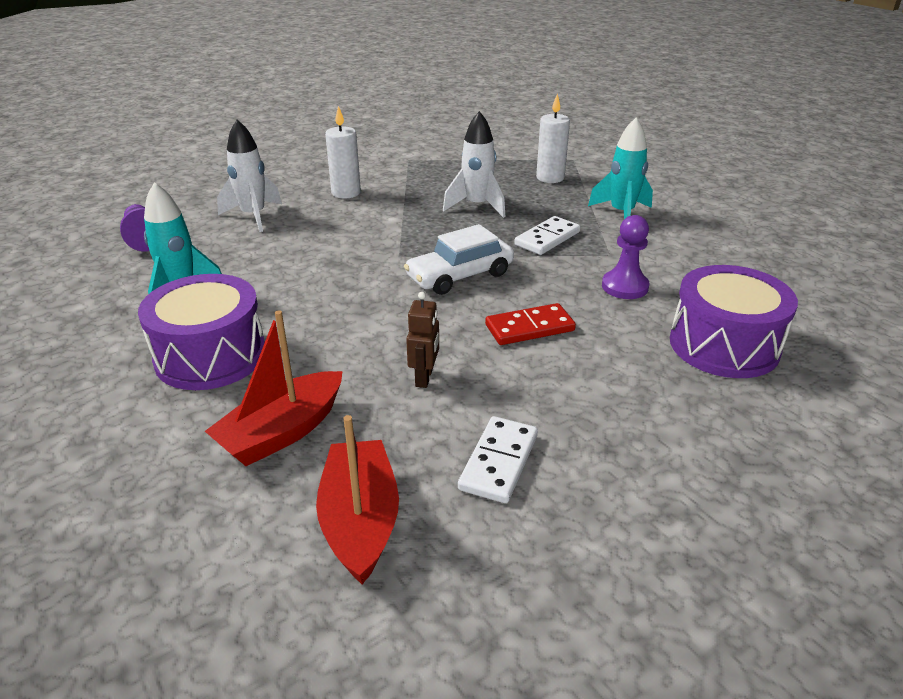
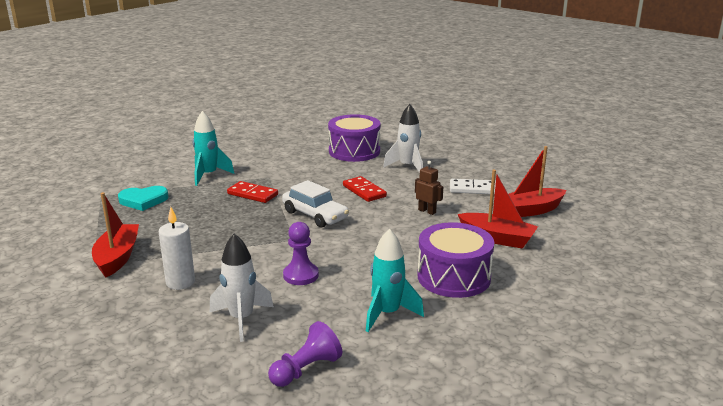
camera: 105 degrees left, 10 degrees down
brown robot [406,292,439,388] -> brown robot turned 45 degrees clockwise [415,161,443,215]
white rocket [443,111,506,218] -> white rocket moved to [383,104,423,173]
white domino [514,216,580,255] -> red domino [227,181,278,203]
white candle [536,93,570,183] -> turquoise heart [118,186,169,211]
purple pawn [602,215,649,299] -> purple pawn moved to [283,222,319,285]
none -> red boat [92,192,139,277]

